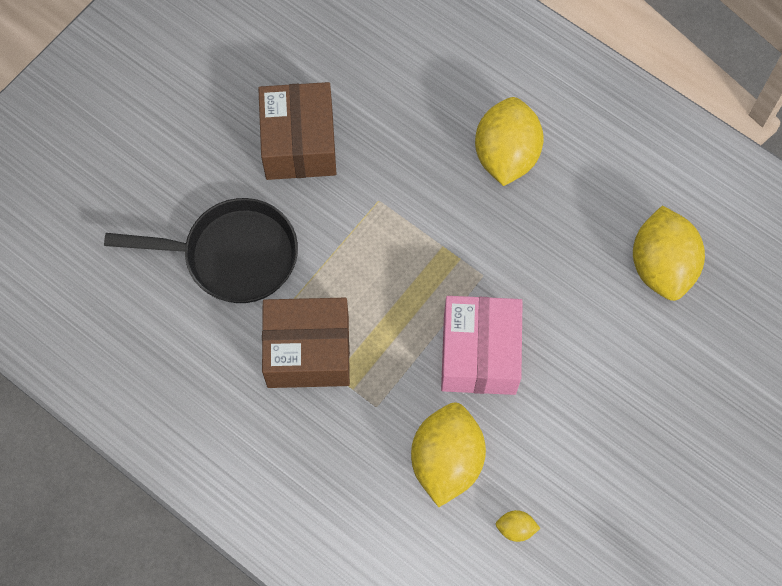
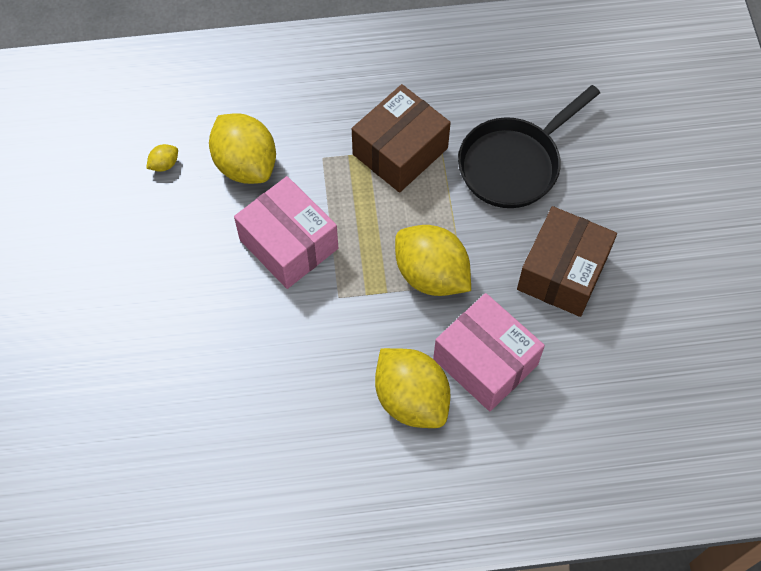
camera: 135 degrees right, 5 degrees down
brown box [258,82,336,180] -> brown box turned 75 degrees clockwise [517,206,617,317]
yellow lemon [633,206,705,301] -> yellow lemon moved to [395,225,471,296]
none -> pink box [433,293,545,411]

